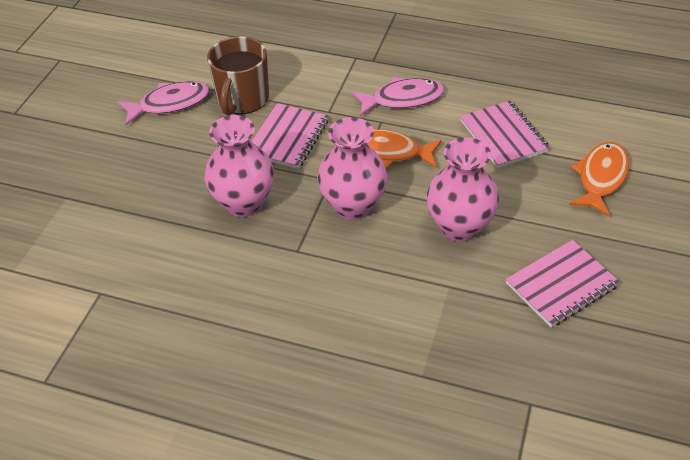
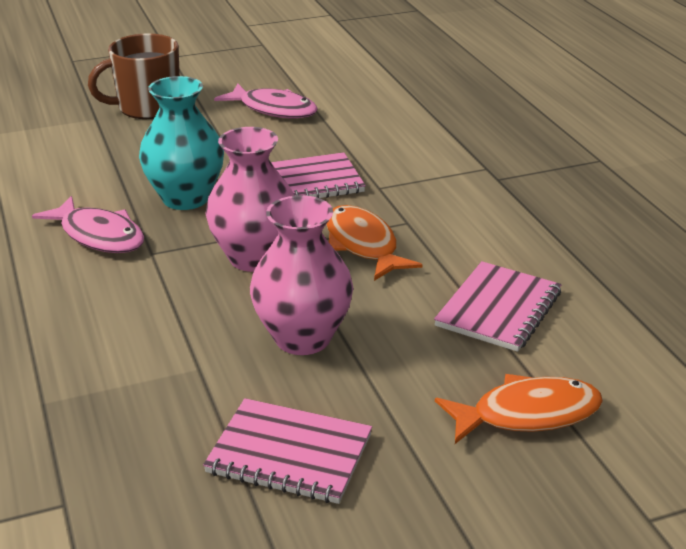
camera: 50 degrees right, 15 degrees down
pink vase [205,115,274,217] -> turquoise vase [139,76,224,210]
brown mug [207,36,269,116] -> brown mug moved to [88,33,180,119]
pink fish [352,77,444,116] -> pink fish moved to [32,196,144,253]

